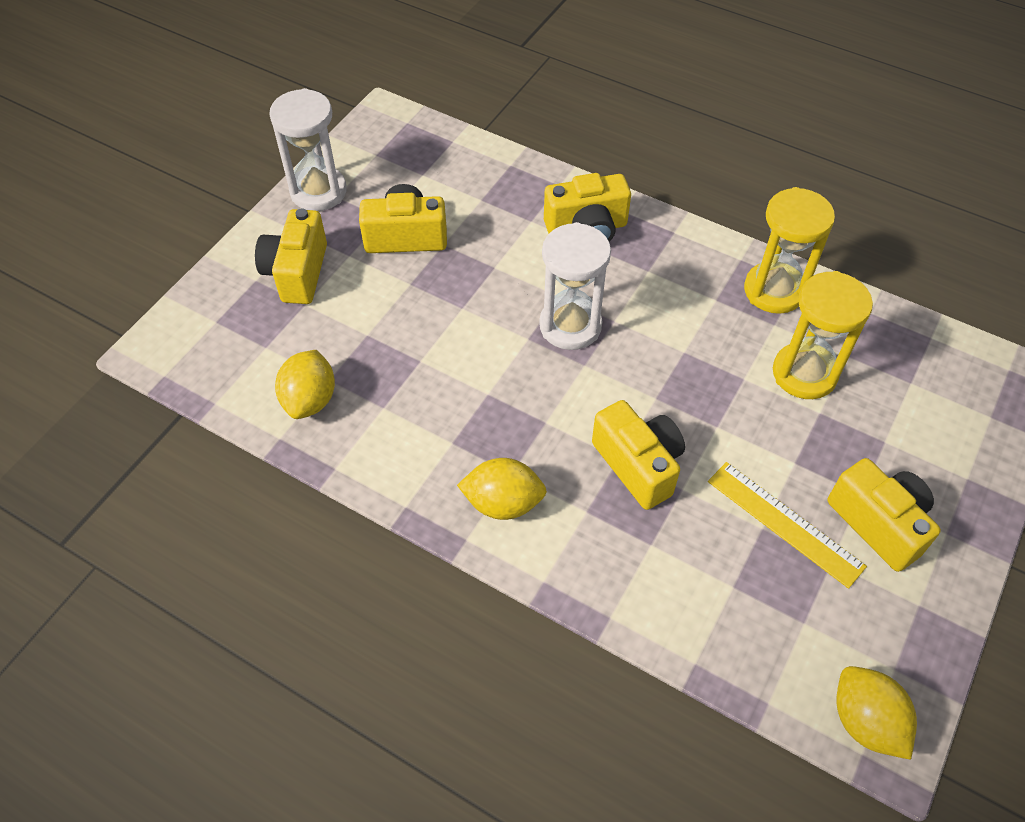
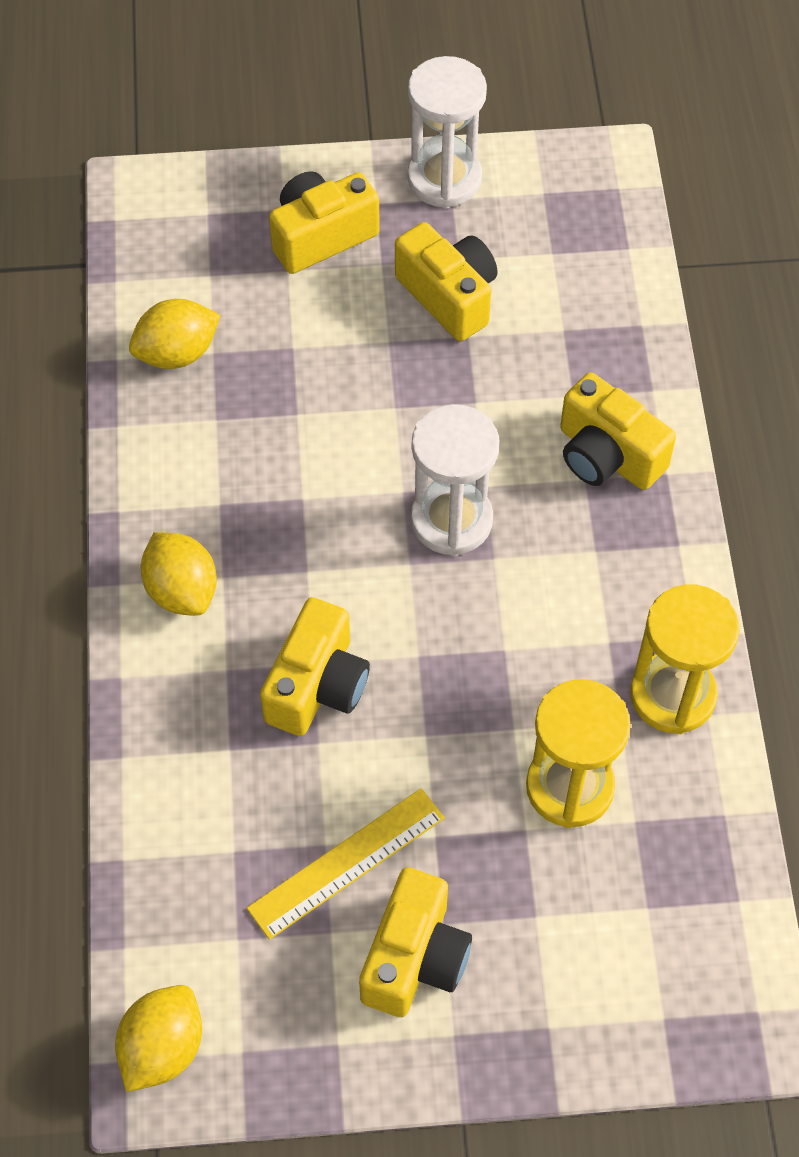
camera: 55 degrees right, 5 degrees up
yellow ruler [708,462,867,589] -> yellow ruler turned 45 degrees clockwise [247,788,445,940]

